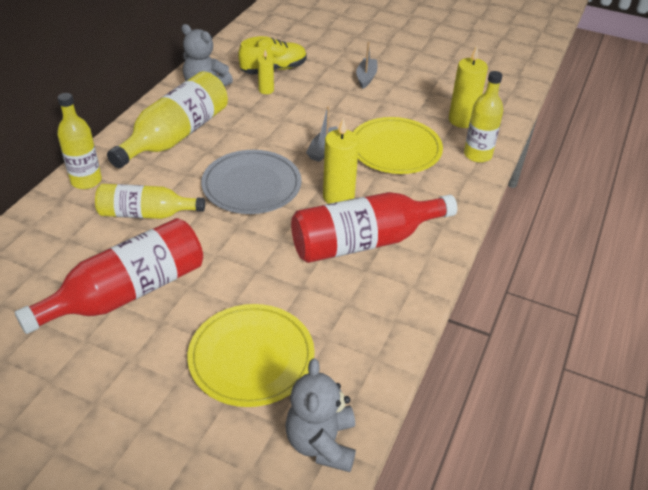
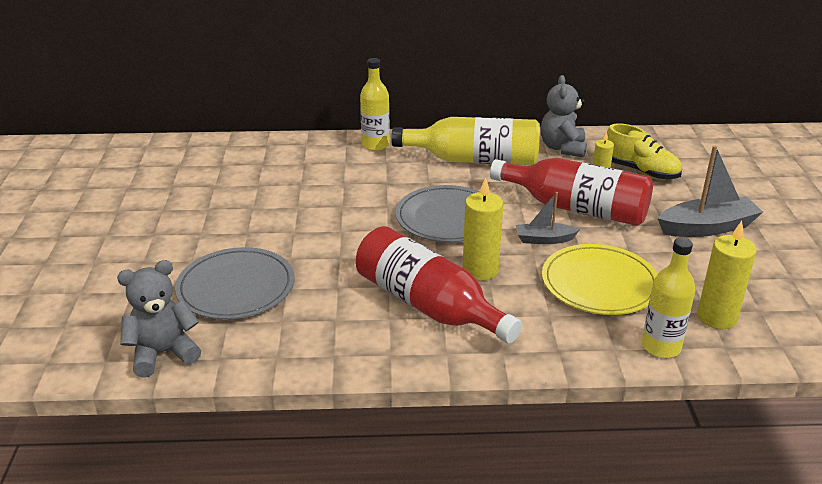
camera: 65 degrees right, 10 degrees down
red bottle [15,218,203,334] -> red bottle moved to [490,158,653,226]
yellow bottle [95,184,205,219] -> none
yellow plate [187,304,315,407] -> grey plate [175,247,294,319]
grey boat [356,42,377,89] -> grey boat [657,145,763,237], size x1.73

